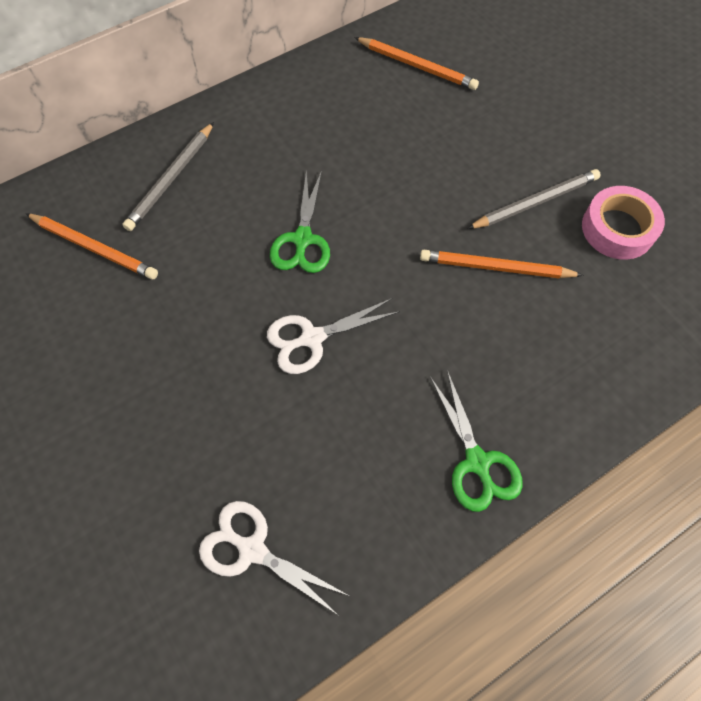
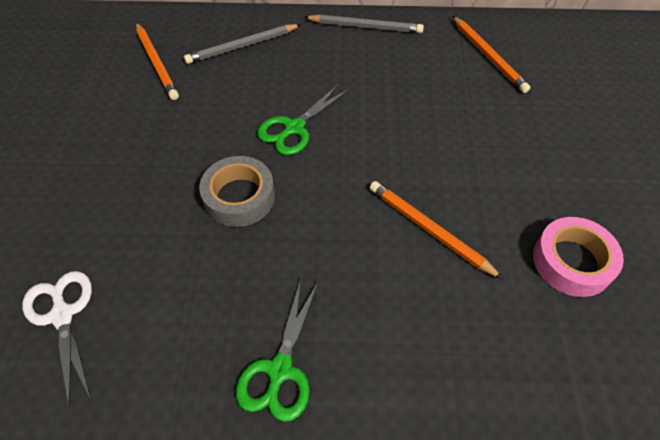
camera: 35 degrees right, 10 degrees down
white scissors [267,298,400,374] -> grey tape [199,156,275,227]
grey pencil [467,169,601,229] -> grey pencil moved to [304,14,424,33]

